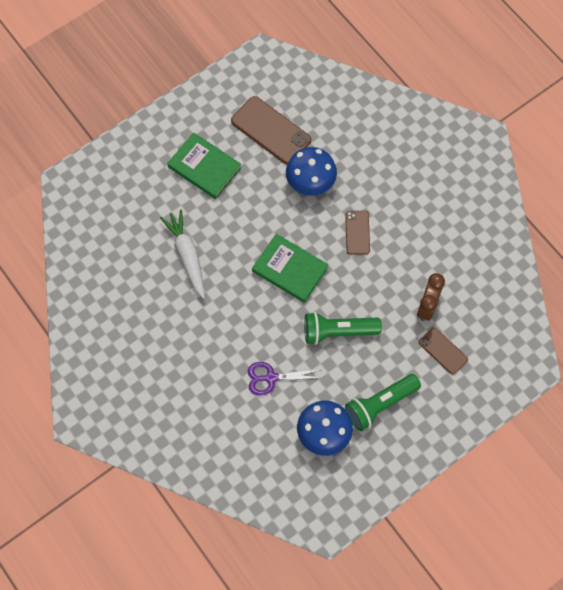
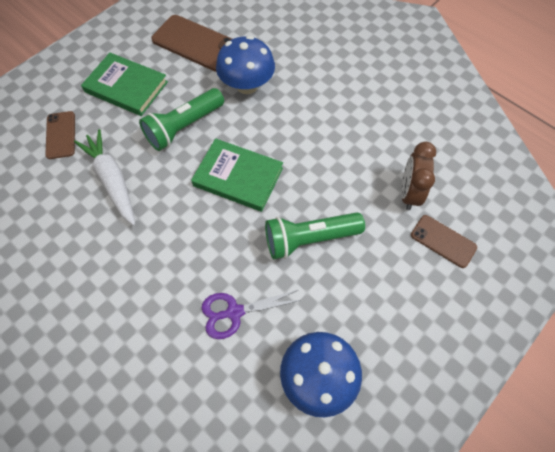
camera: 10 degrees left, 5 degrees down
brown phone [345,211,370,255] -> brown phone moved to [45,111,75,159]
green flashlight [345,374,421,431] -> green flashlight moved to [139,88,224,151]

